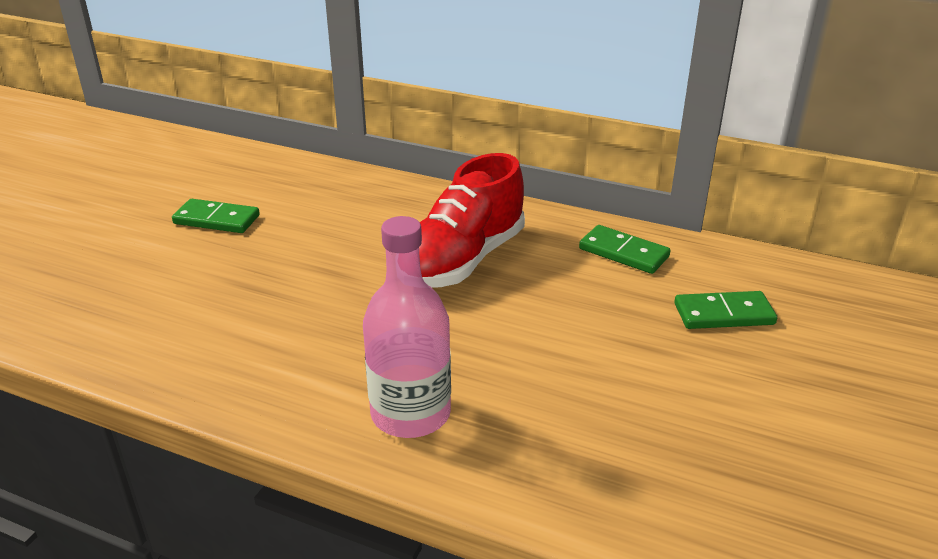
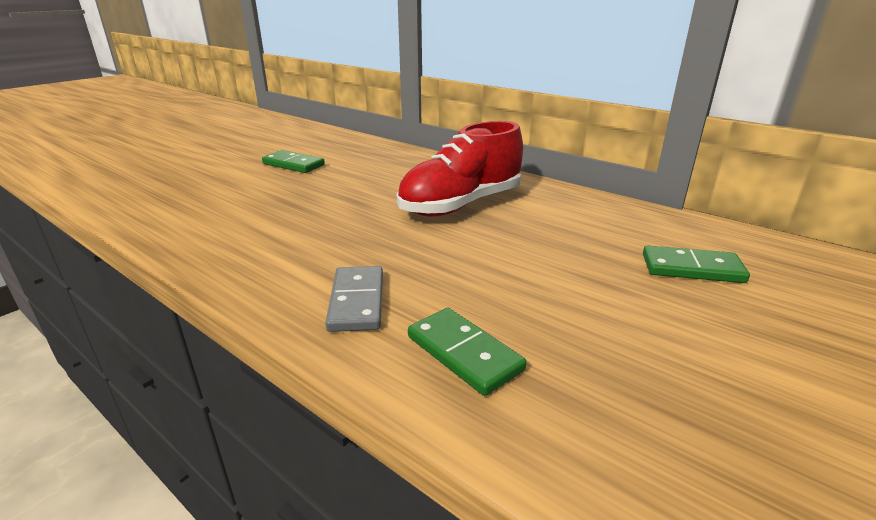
camera: 15 degrees right, 5 degrees down
pink bottle [363,216,451,438] -> grey domino [325,266,383,332]
green domino [579,225,671,274] -> green domino moved to [408,308,527,396]

